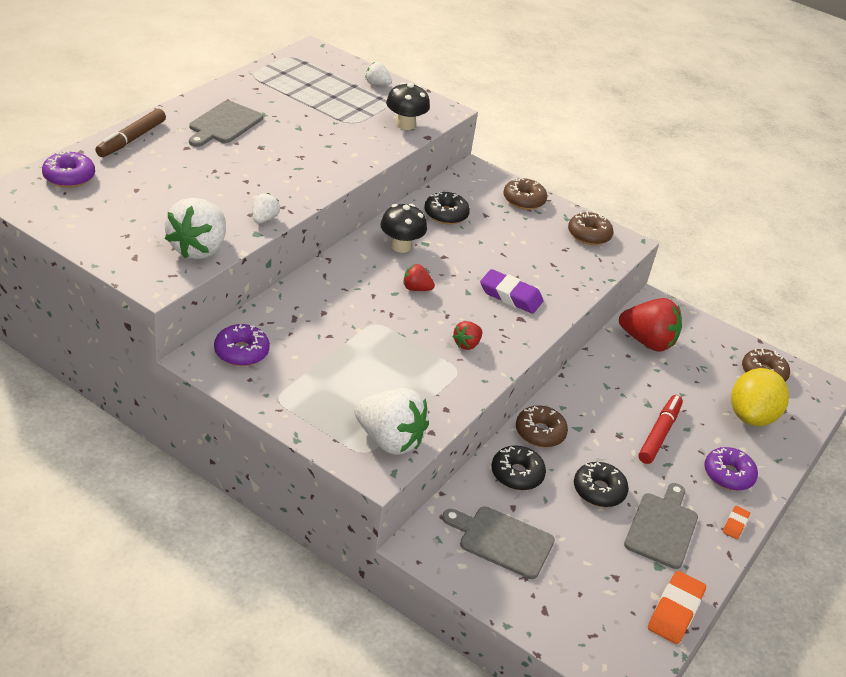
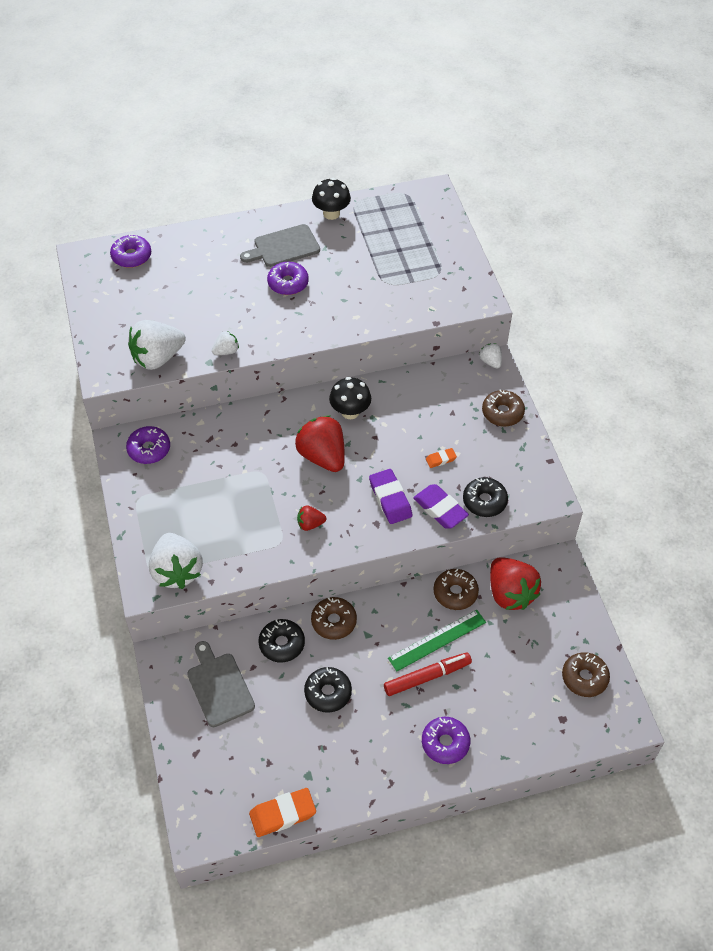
camera: 45 degrees right, 15 degrees up
brown marker [95,109,166,157] -> none
white strawberry [365,62,392,85] -> white strawberry moved to [479,343,502,369]
black mushroom [386,82,430,130] -> black mushroom moved to [312,178,351,220]
red strawberry [403,264,435,291] -> red strawberry [295,415,345,472], size x2.06
black donut [424,192,470,224] -> black donut moved to [463,477,508,517]
brown donut [568,212,613,245] -> brown donut moved to [434,569,479,610]
grey cutting board [624,483,698,569] -> none
orange eraser [723,506,750,539] -> orange eraser moved to [426,448,457,468]
yellow lemon [731,368,789,426] -> none
none -> purple donut [267,262,309,295]
none -> green ruler [388,610,486,671]
none -> purple eraser [413,484,469,529]

